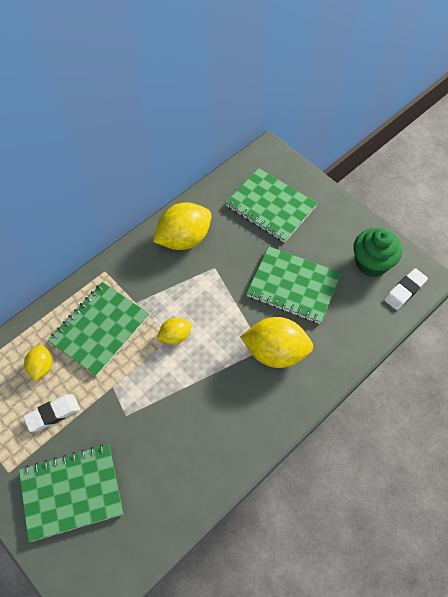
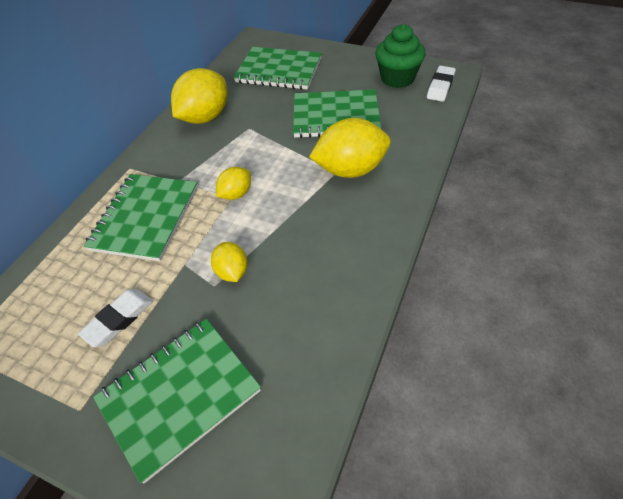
camera: 20 degrees left, 10 degrees down
yellow lemon [24,345,52,381] -> yellow lemon moved to [211,242,247,282]

